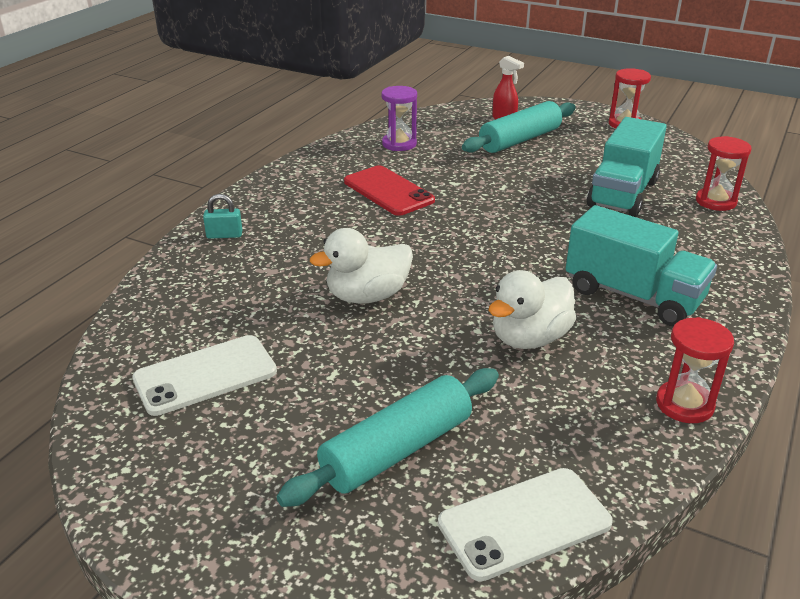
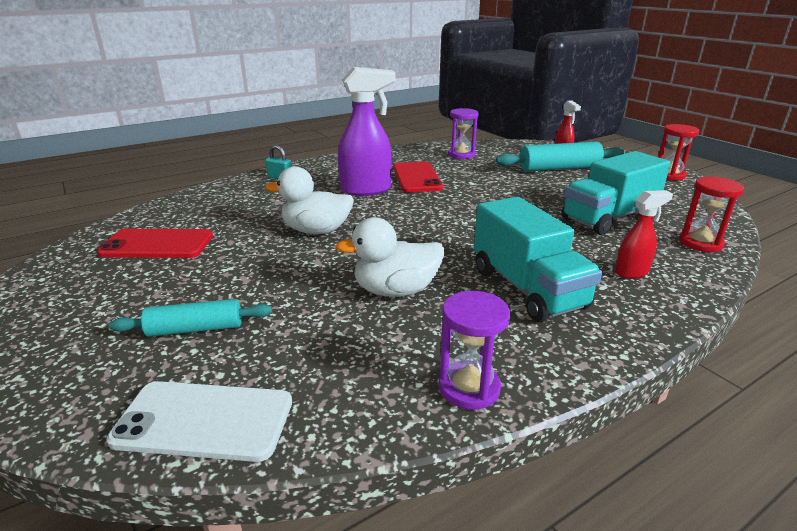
camera: 30 degrees right, 5 degrees down
white phone [132,335,277,416] -> red phone [97,229,213,258]
turquoise rolling pin [277,368,499,507] -> turquoise rolling pin [109,299,272,337], size x0.63
red hourglass [656,317,734,423] -> purple hourglass [439,291,511,409]
none -> purple spray bottle [338,67,395,196]
none -> red spray bottle [615,190,673,279]

